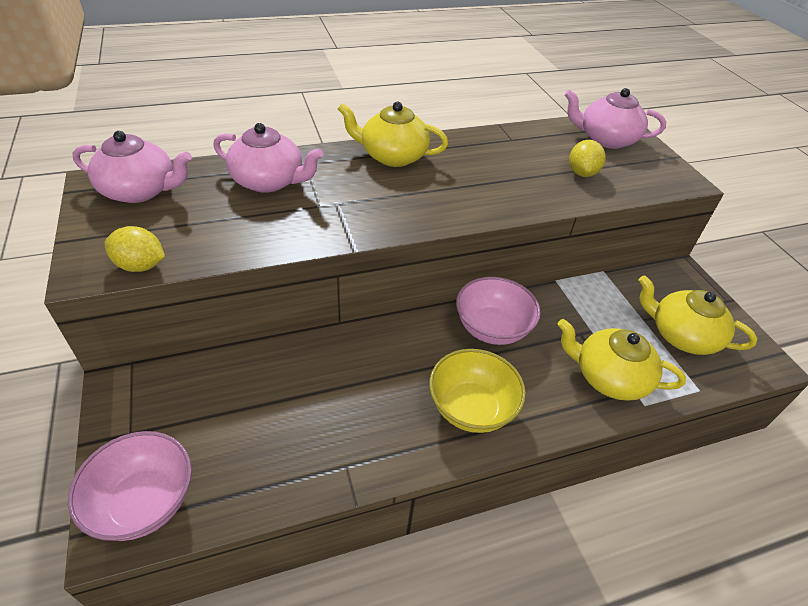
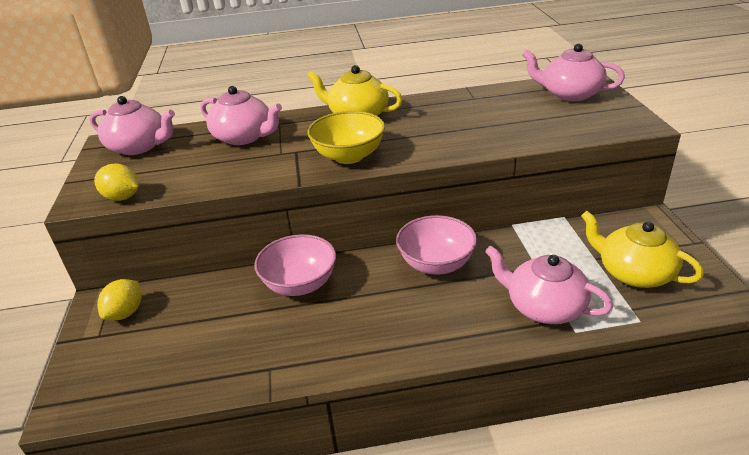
camera: 15 degrees right, 10 degrees down
pink bowl [68,431,192,541] -> pink bowl moved to [254,234,336,296]
yellow bowl [429,349,526,433] -> yellow bowl moved to [307,111,385,164]
yellow teapot [557,319,686,401] -> pink teapot [485,246,613,324]
yellow lemon [569,140,606,177] -> yellow lemon moved to [97,279,141,320]

